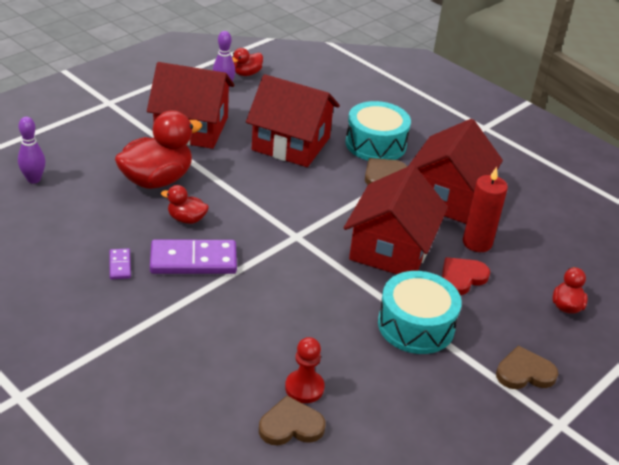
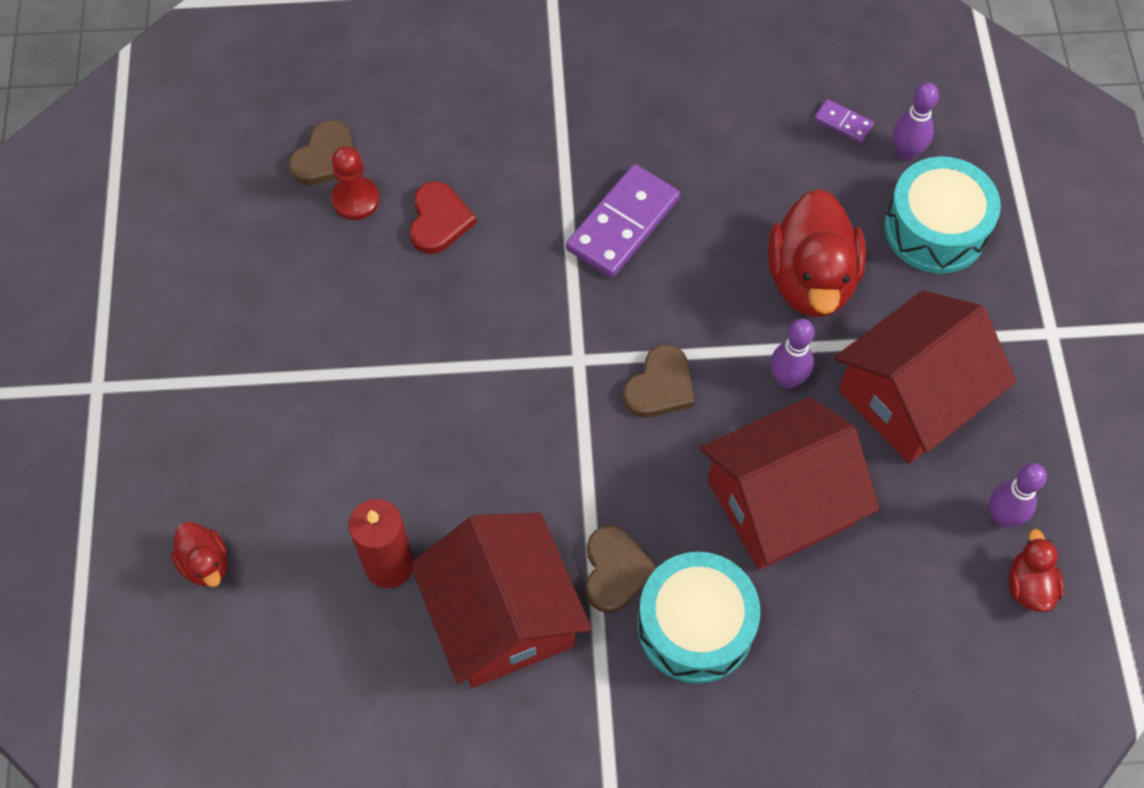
camera: 135 degrees right, 25 degrees up
purple domino [110,248,131,279] -> purple domino moved to [814,99,874,143]
red duck [161,185,209,224] -> none
red house [344,165,448,274] -> none
turquoise drum [378,271,462,354] -> turquoise drum moved to [884,156,1001,273]
red heart [442,257,490,295] -> red heart moved to [410,182,476,254]
brown heart [496,345,558,389] -> brown heart moved to [623,345,694,417]
none -> purple bowling pin [770,319,815,389]

